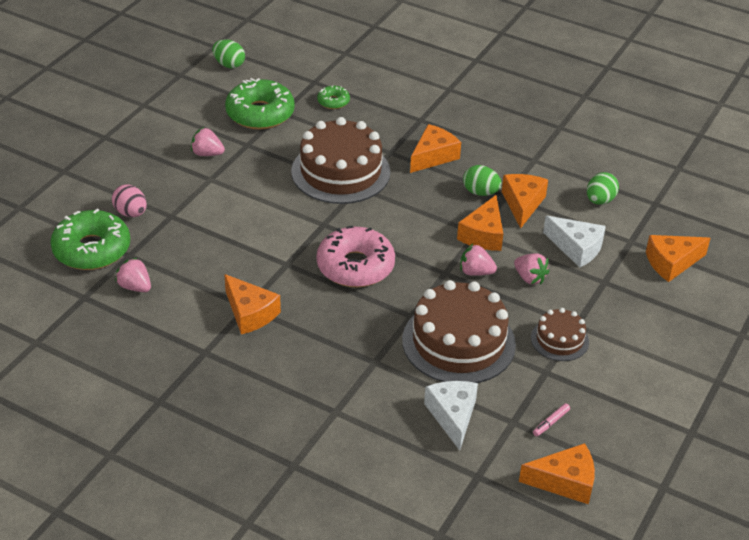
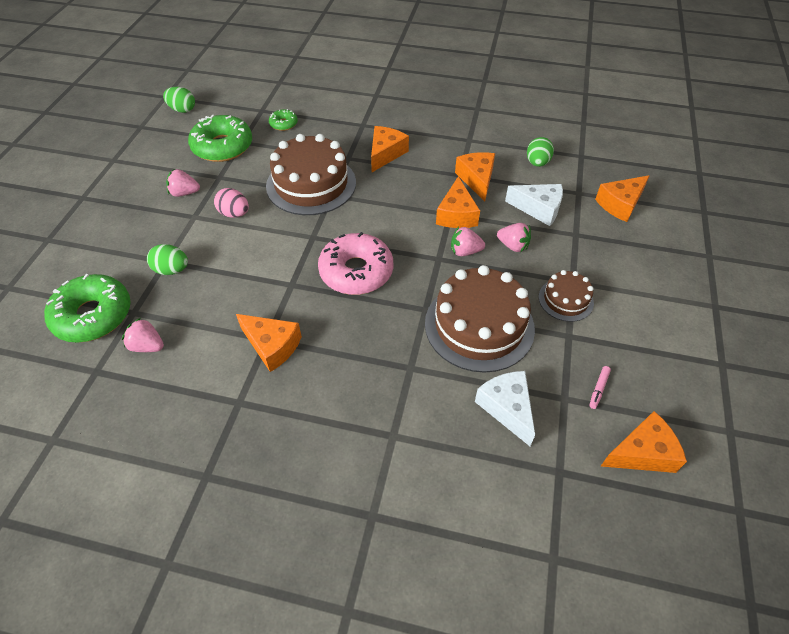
camera: 15 degrees left, 10 degrees up
pink egg [112,184,147,217] -> pink egg moved to [214,188,249,218]
green egg [463,165,502,196] -> green egg moved to [147,244,188,275]

